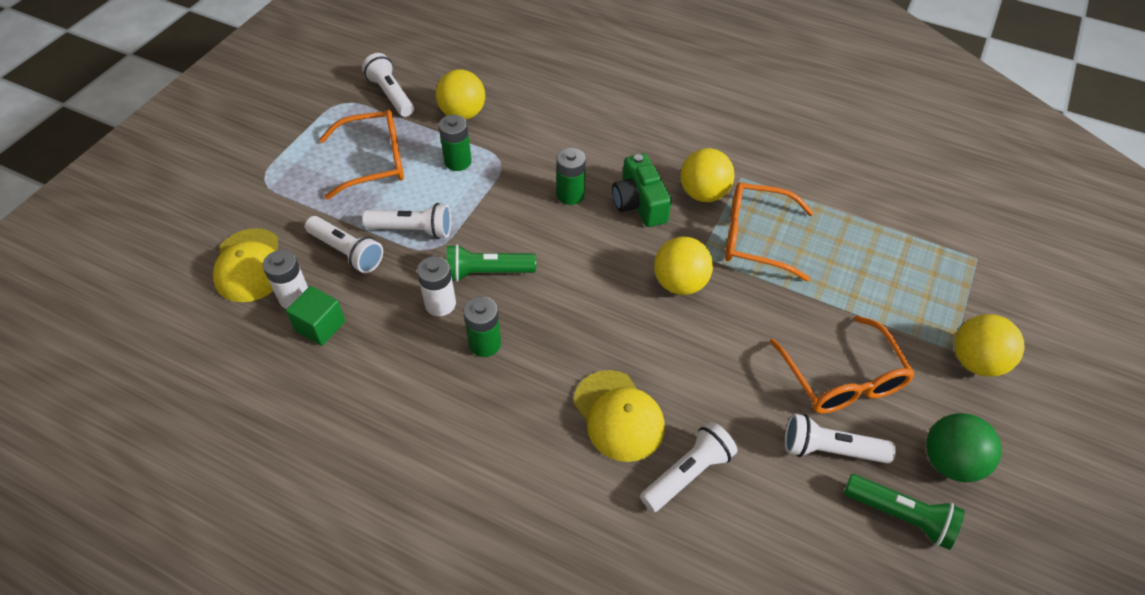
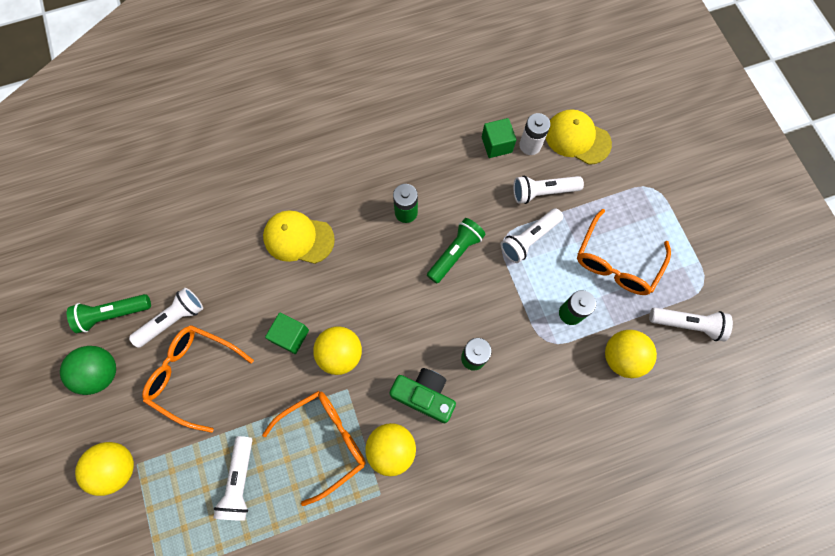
camera: 135 degrees right, 20 degrees up
white battery [417,256,456,316] -> none
white flashlight [640,422,737,512] -> white flashlight moved to [213,436,252,521]
none -> green cube [265,312,309,354]

